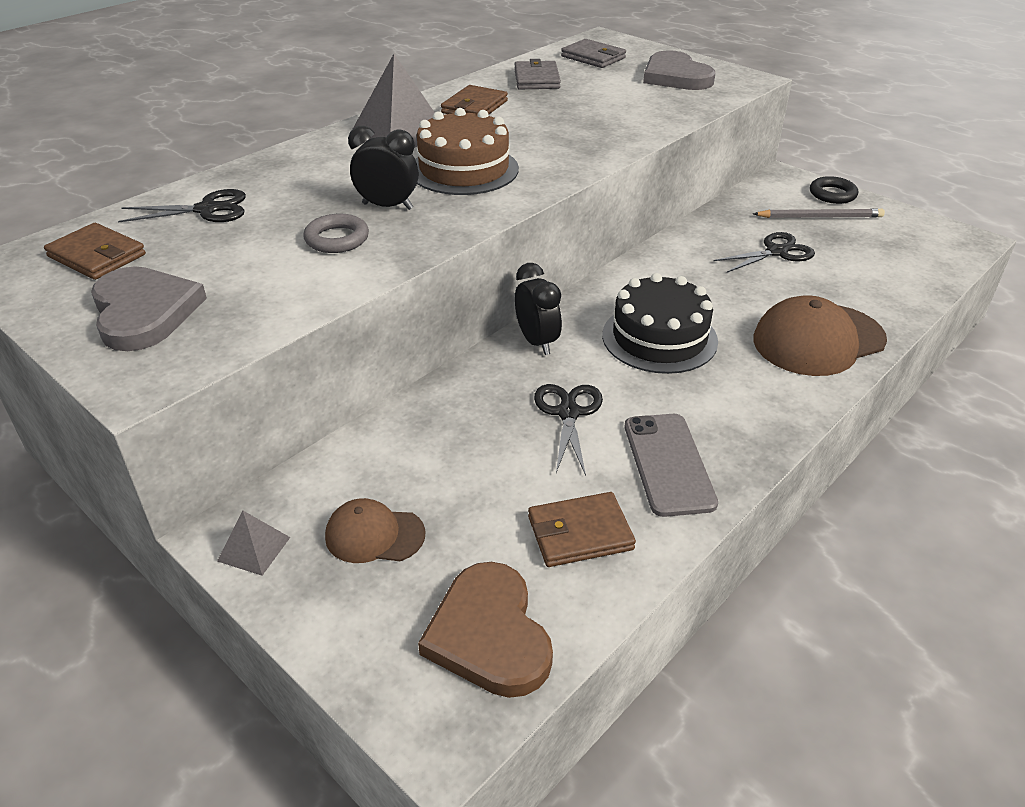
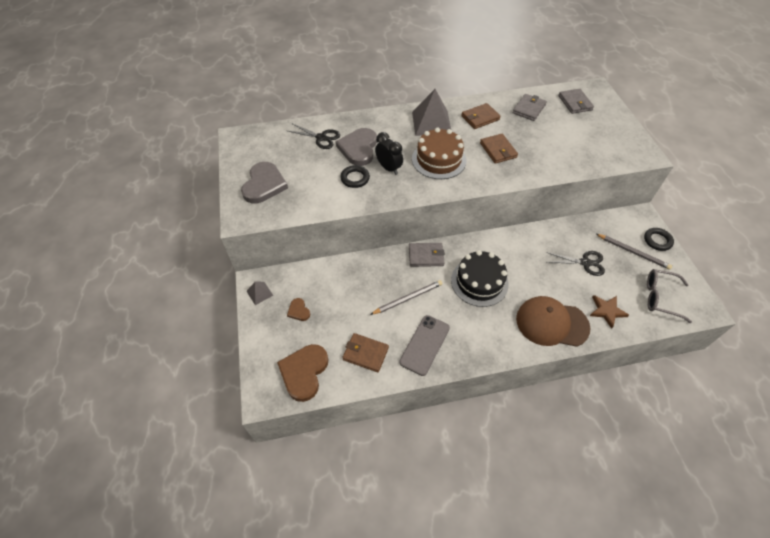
camera: 35 degrees right, 15 degrees up
brown wallet [44,223,146,280] -> brown wallet moved to [480,134,518,164]
grey ring [303,214,369,253] -> black ring [340,165,370,188]
brown cap [325,498,425,563] -> brown heart [287,298,310,321]
black clock [515,263,562,355] -> grey wallet [409,243,445,267]
black scissors [534,384,603,476] -> grey pencil [370,280,443,315]
grey heart [643,50,715,90] -> grey heart moved to [336,128,377,166]
none -> brown star [590,295,629,329]
none -> grey glasses [647,269,692,323]

